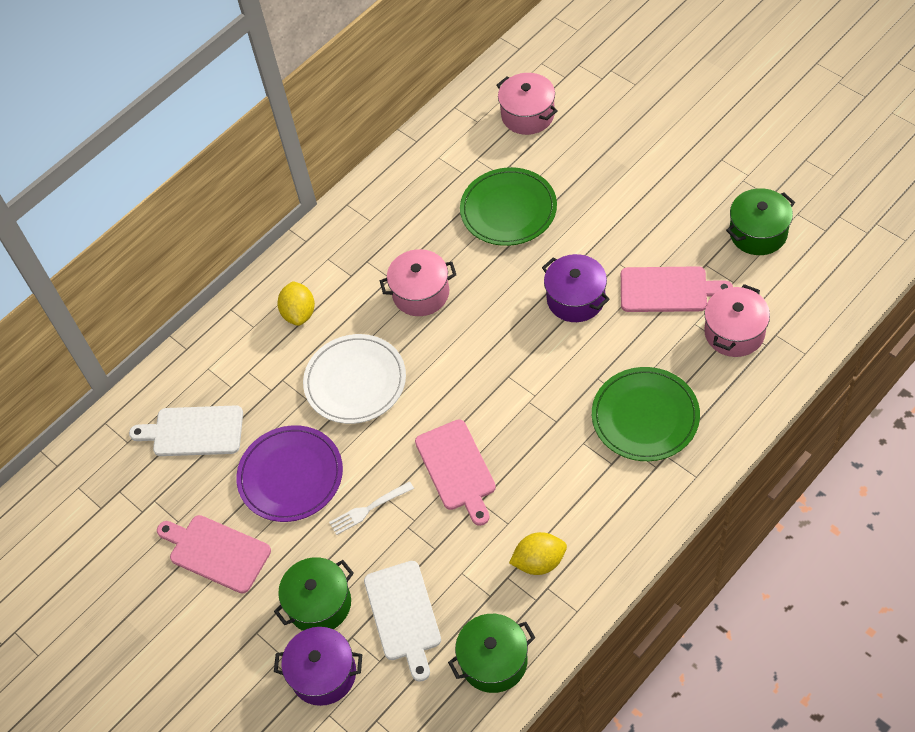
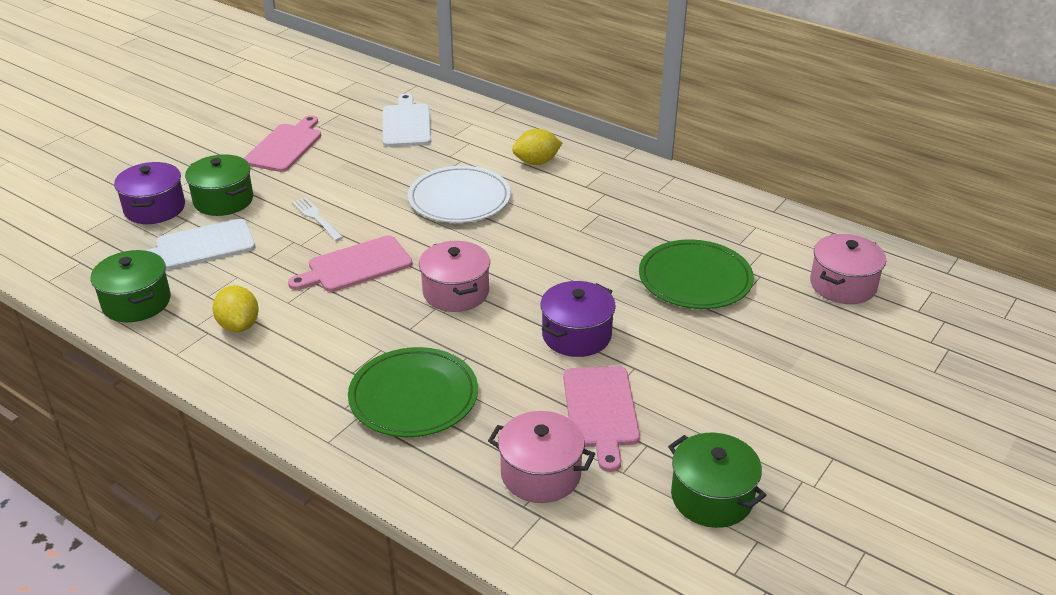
camera: 75 degrees right, 20 degrees down
purple plate [236,425,343,522] -> none
pink pot [380,249,456,316] -> pink pot moved to [419,241,490,312]

